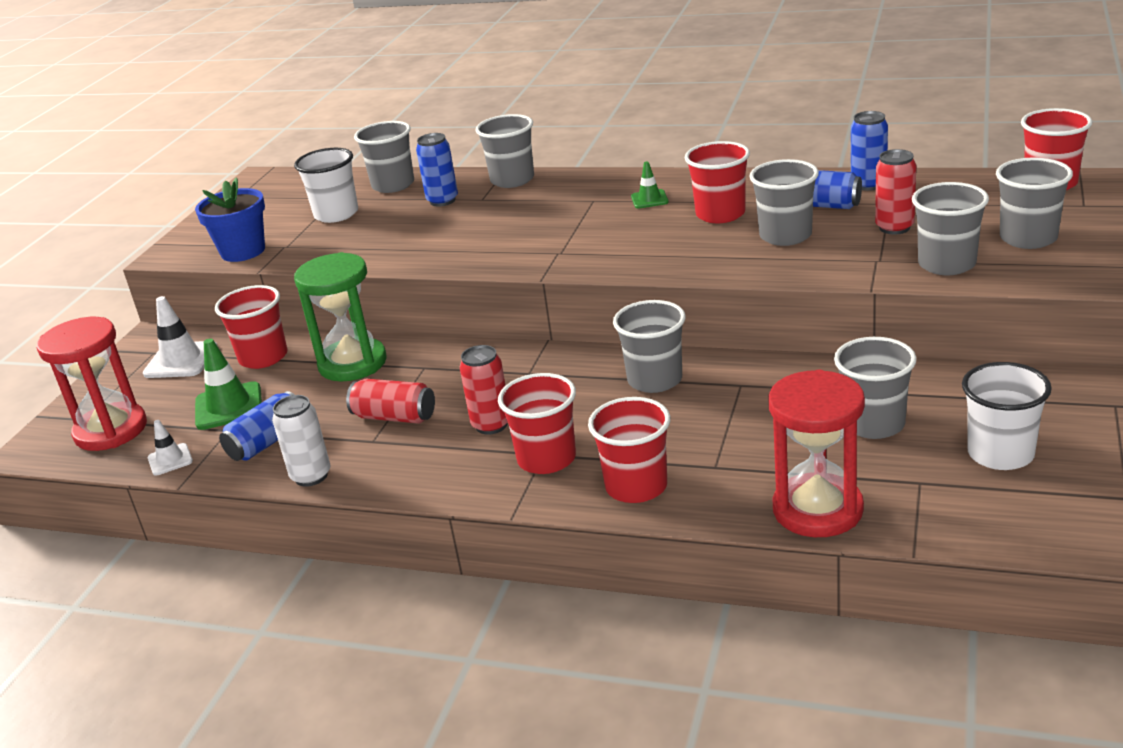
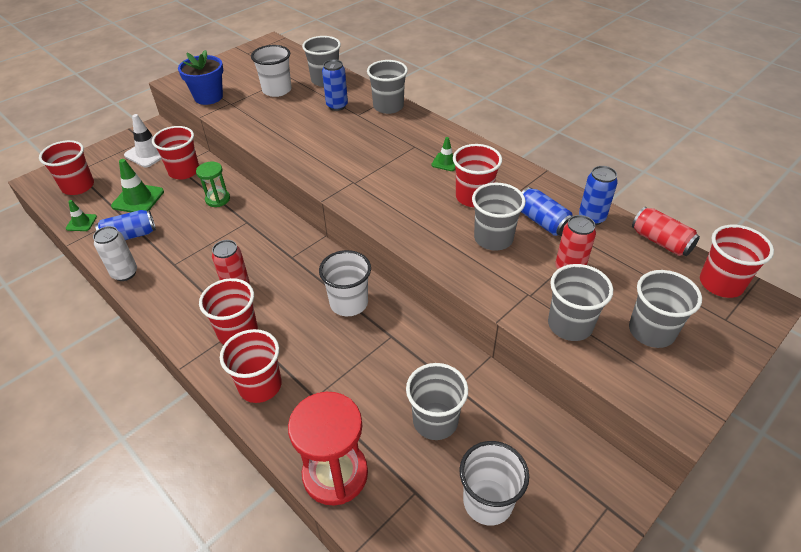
camera: 25 degrees right, 15 degrees up
red hourglass [37,317,147,451] -> red cup [39,140,94,195]
white traffic cone [148,420,193,475] -> green traffic cone [66,200,97,231]
green hourglass [294,252,387,381] -> green hourglass [196,162,230,207], size x0.56
red can [346,379,435,424] -> red can moved to [632,207,700,256]
grey cup [613,300,686,393] -> white cup [319,250,371,316]

